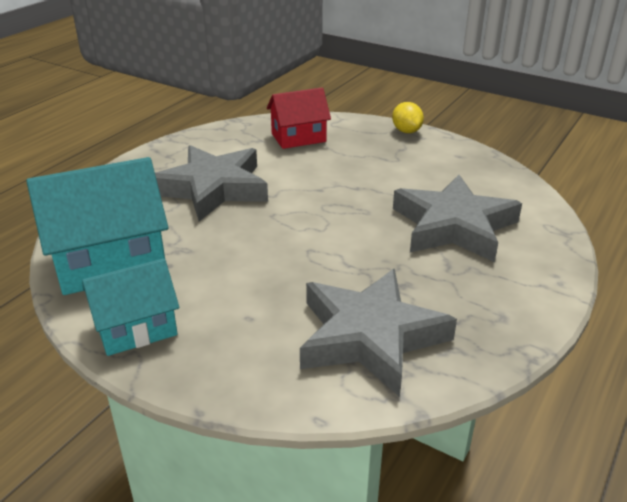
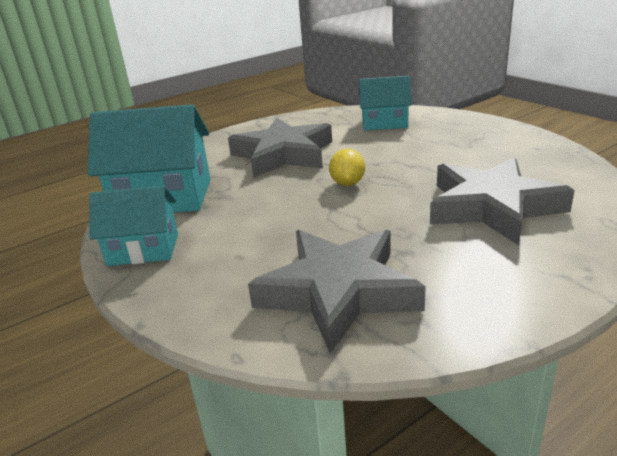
camera: 25 degrees right, 5 degrees down
red house [267,88,331,149] -> turquoise house [359,76,412,130]
yellow lemon [392,102,424,133] -> yellow lemon moved to [329,149,365,186]

